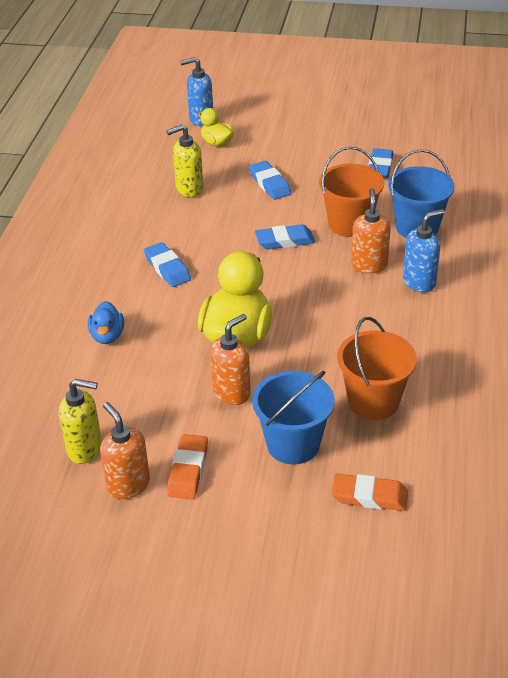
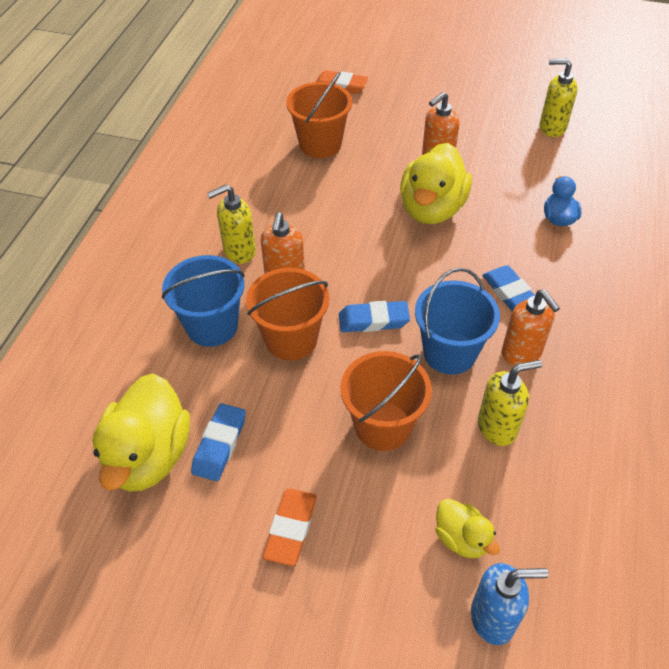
camera: 175 degrees left, 10 degrees up
orange soap dispenser [100,402,150,499] -> orange soap dispenser moved to [502,290,560,366]
orange eraser [167,434,208,499] -> orange eraser moved to [263,488,317,566]
blue eraser [249,161,291,200] -> orange bucket [341,351,432,451]
blue bucket [252,371,335,464] -> blue bucket moved to [415,268,500,375]
blue soap dispenser [403,209,444,292] -> yellow soap dispenser [207,184,256,264]
none -> yellow duck [92,374,190,492]

